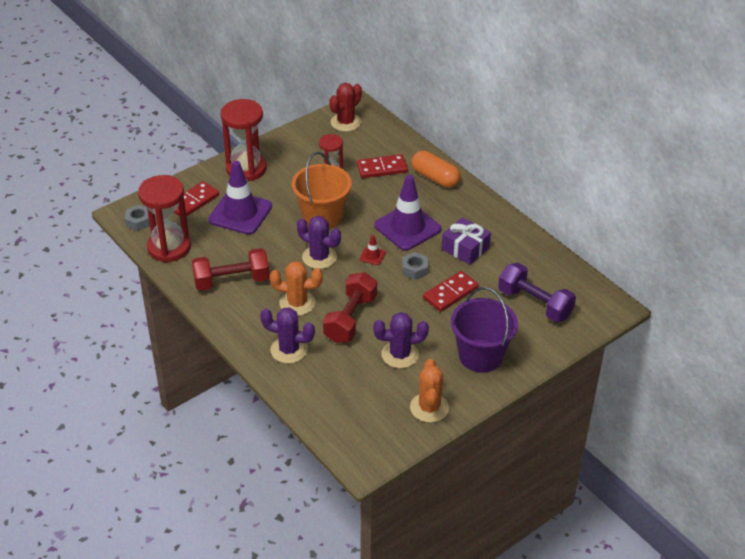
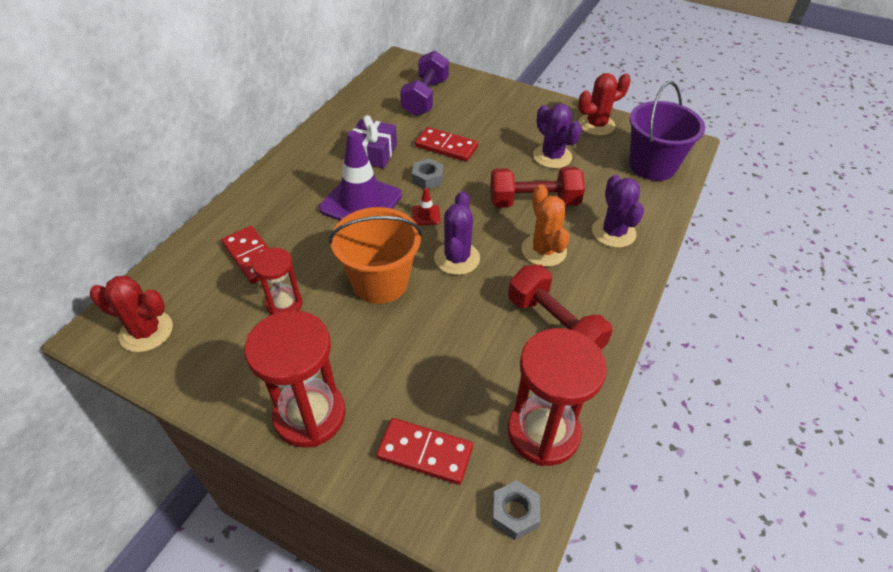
camera: 115 degrees left, 5 degrees up
purple traffic cone [208,161,272,235] -> none
orange cactus [410,359,449,423] -> red cactus [578,73,631,136]
orange capsule [411,151,461,188] -> none
purple bucket [451,287,518,373] -> purple bucket moved to [629,81,705,181]

